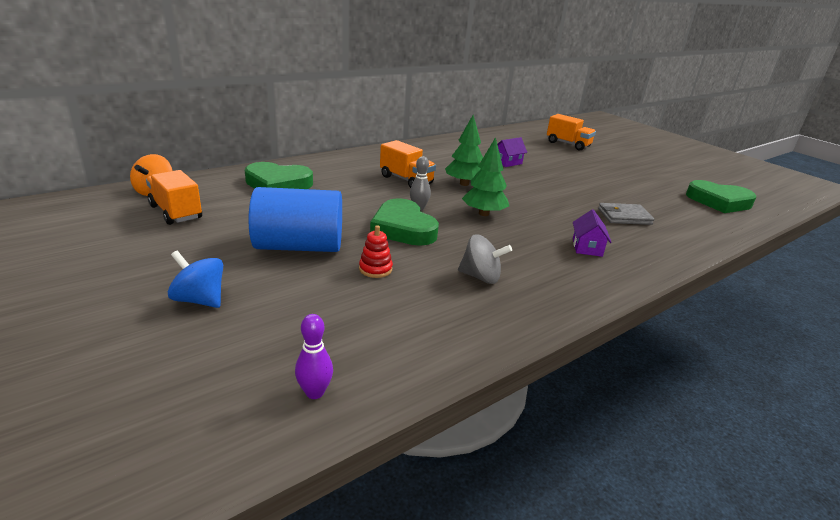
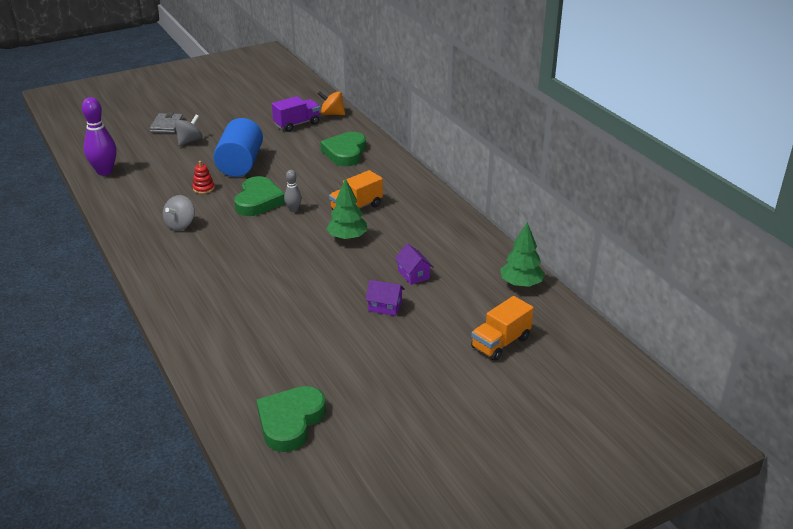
camera: 100 degrees right, 5 degrees up
orange truck [146,170,202,225] -> purple truck [272,96,320,132]
blue spinning top [168,251,223,308] -> grey spinning top [175,115,203,146]
purple bowling pin [295,314,333,399] -> purple bowling pin [82,97,116,176], size x1.89
green heart [370,198,439,246] -> green heart turned 120 degrees clockwise [234,176,285,216]
green tree [462,137,509,216] -> green tree moved to [500,222,545,287]
purple house [573,209,612,257] -> purple house moved to [365,280,405,316]
grey wallet [598,203,655,225] -> grey wallet moved to [150,112,183,133]

